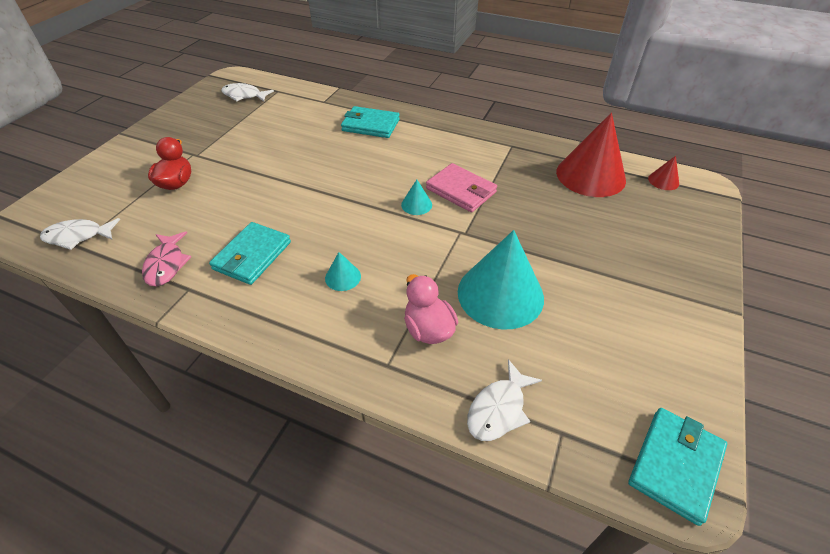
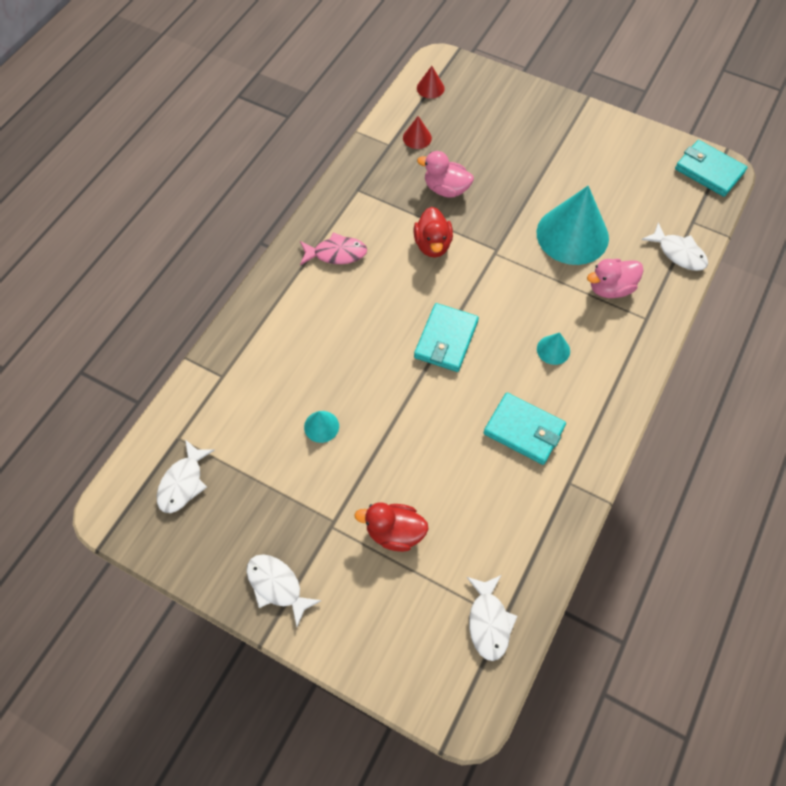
camera: 85 degrees left, 15 degrees up
pink fish [142,231,191,286] -> pink fish moved to [300,232,367,265]
turquoise wallet [341,106,400,138] -> turquoise wallet moved to [414,303,479,372]
turquoise cone [401,180,432,215] -> turquoise cone moved to [304,411,339,443]
pink wallet [426,163,497,212] -> red duck [414,207,453,257]
red cone [556,113,626,197] -> red cone [403,116,432,149], size x0.43
none -> white fish [246,554,322,627]
none -> pink duck [417,151,474,198]

